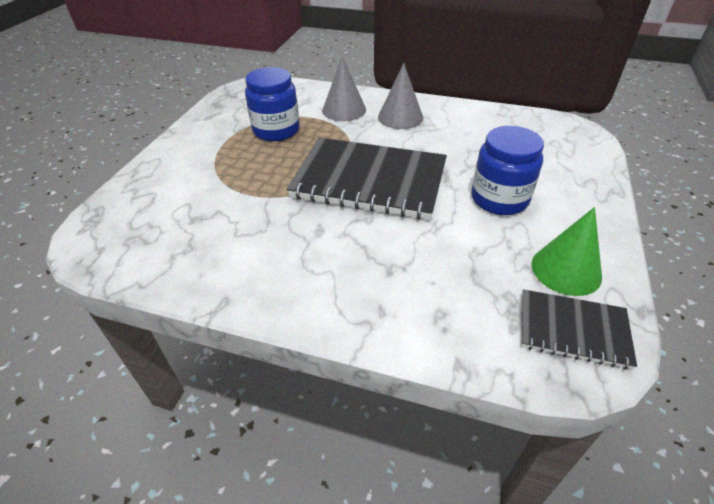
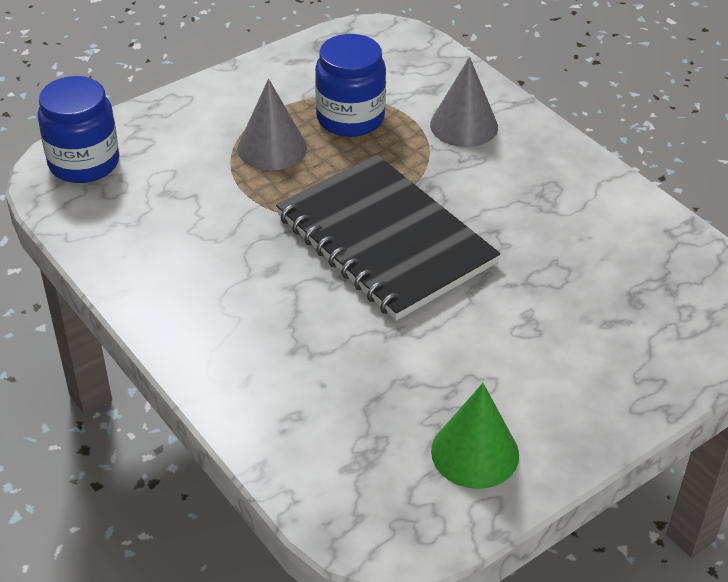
camera: 35 degrees right, 0 degrees up
grey cone [378,63,423,129] -> grey cone moved to [237,79,307,170]
blue jar [471,126,544,215] -> blue jar moved to [38,76,119,183]
black notebook [521,289,637,370] -> none

